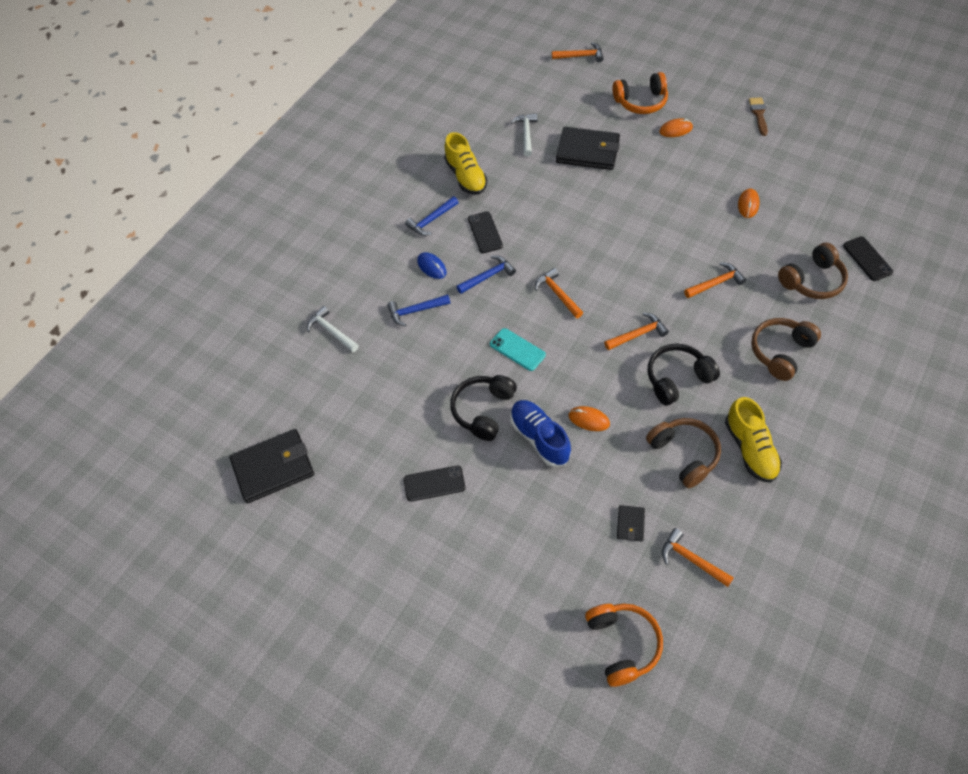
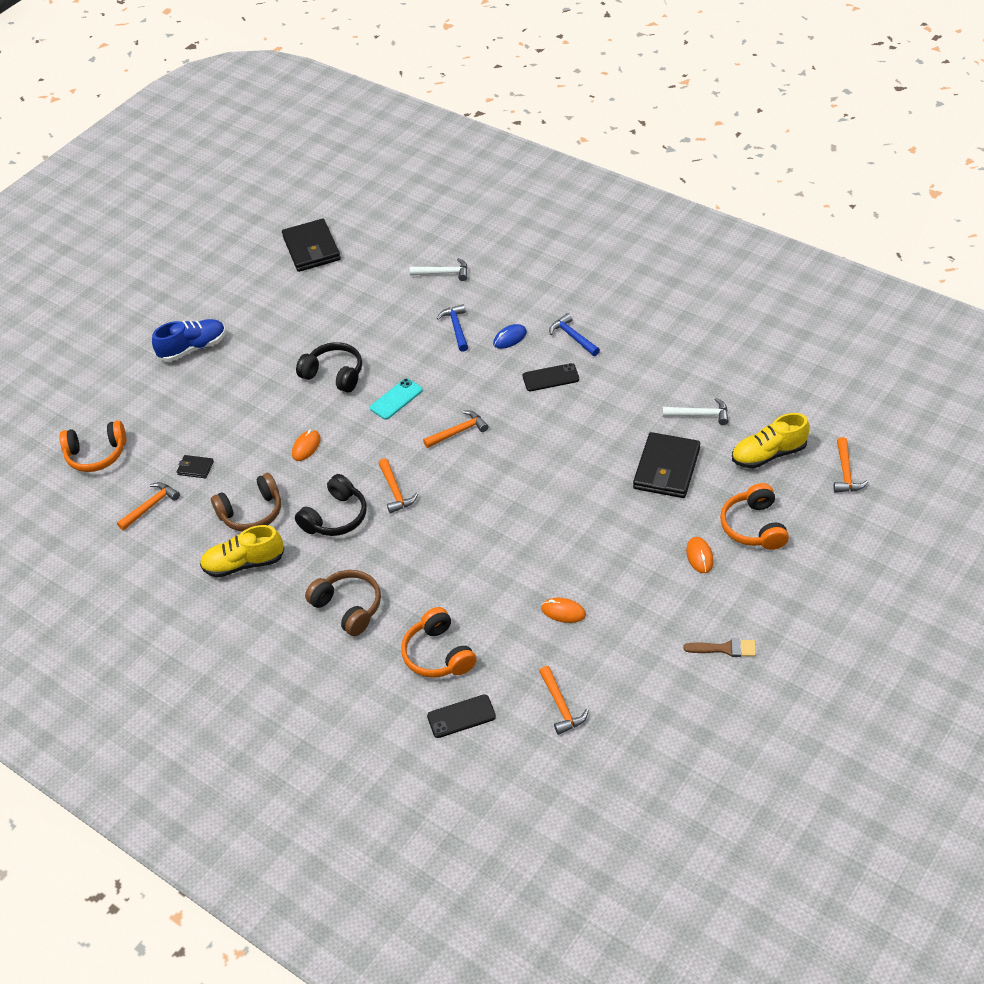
camera: 95 degrees right, 10 degrees down
white hammer [307,306,359,352] -> white hammer turned 45 degrees clockwise [410,258,468,281]
black phone [404,466,465,502] -> none
yellow shoe [444,132,487,195] -> yellow shoe moved to [732,413,810,469]
blue hammer [456,256,516,294] -> none
blue shoe [510,400,571,467] -> blue shoe moved to [152,319,226,362]
black headphones [648,344,720,406] -> black headphones turned 60 degrees clockwise [295,474,367,536]
orange hammer [684,262,746,298] -> orange hammer moved to [539,666,589,735]
brown headphones [778,243,848,299] -> orange headphones [401,607,477,678]

